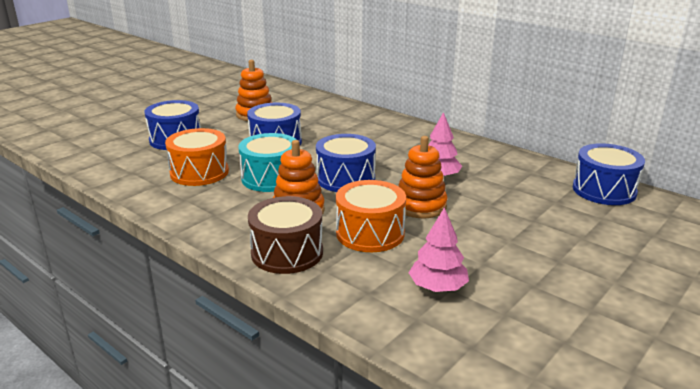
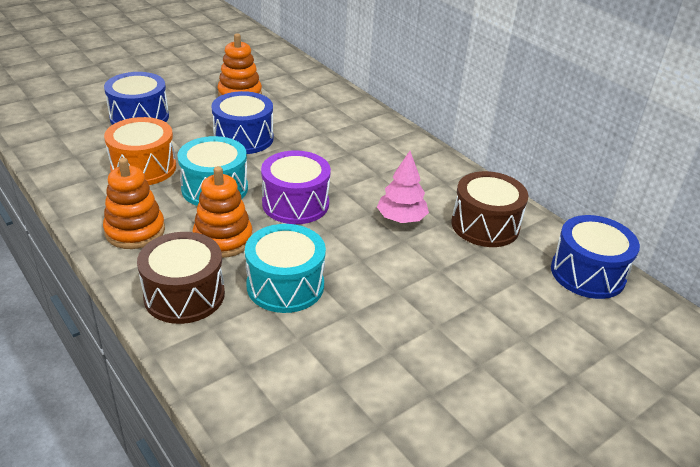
camera: 10 degrees right, 10 degrees up
blue drum [316,134,376,192] -> purple drum [261,150,331,224]
orange drum [336,180,406,252] -> turquoise drum [245,224,326,313]
orange stacking toy [398,136,447,218] -> orange stacking toy moved to [103,158,165,249]
pink tree [409,207,469,292] -> none
none -> brown drum [451,171,528,247]

